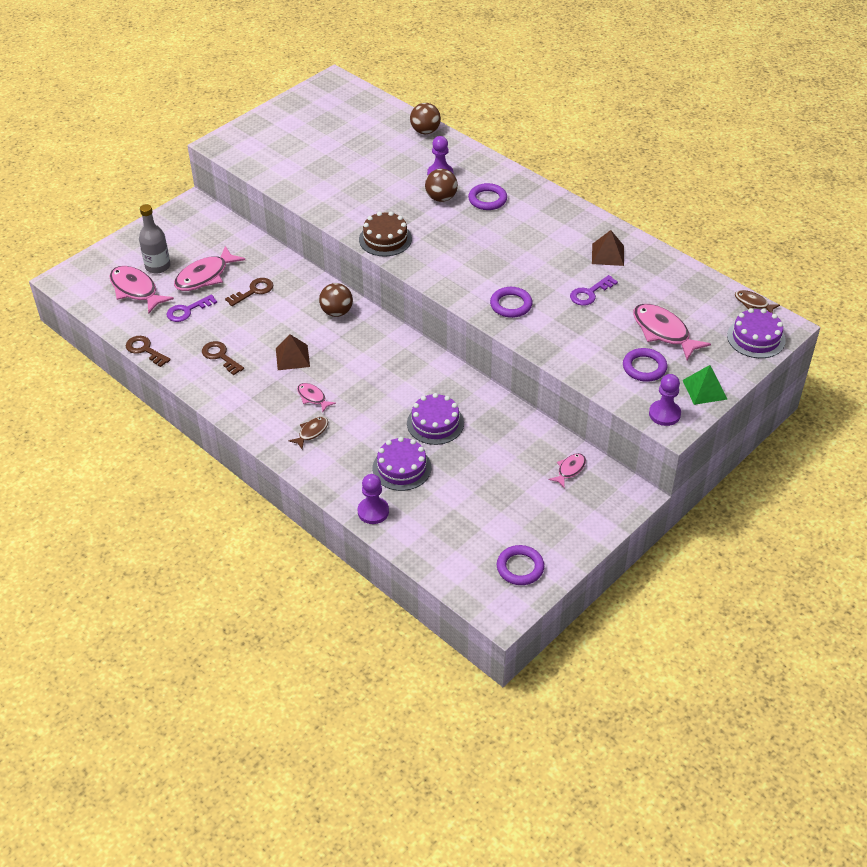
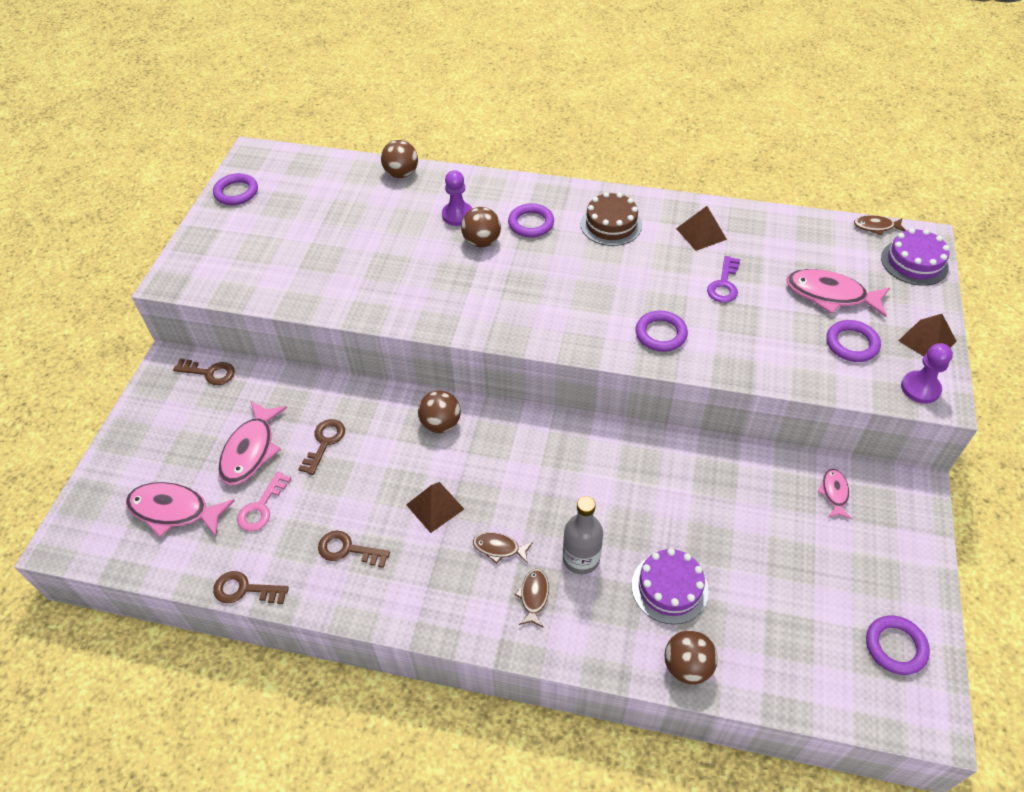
camera: 30 degrees left, 5 degrees up
grey bottle [139,204,170,274] -> grey bottle moved to [563,496,603,574]
purple key [167,294,217,322] -> pink key [237,472,291,531]
pink fish [297,383,336,412] -> brown fish [473,532,533,564]
purple pawn [357,474,389,524] -> brown ball [665,630,718,684]
brown cake [359,211,412,256] -> brown cake moved to [581,192,642,246]
purple cake [407,393,464,445] -> none
green pyramid [682,365,728,405] -> brown pyramid [898,314,957,357]
none -> brown key [173,358,235,385]
none -> purple ring [213,173,258,205]

